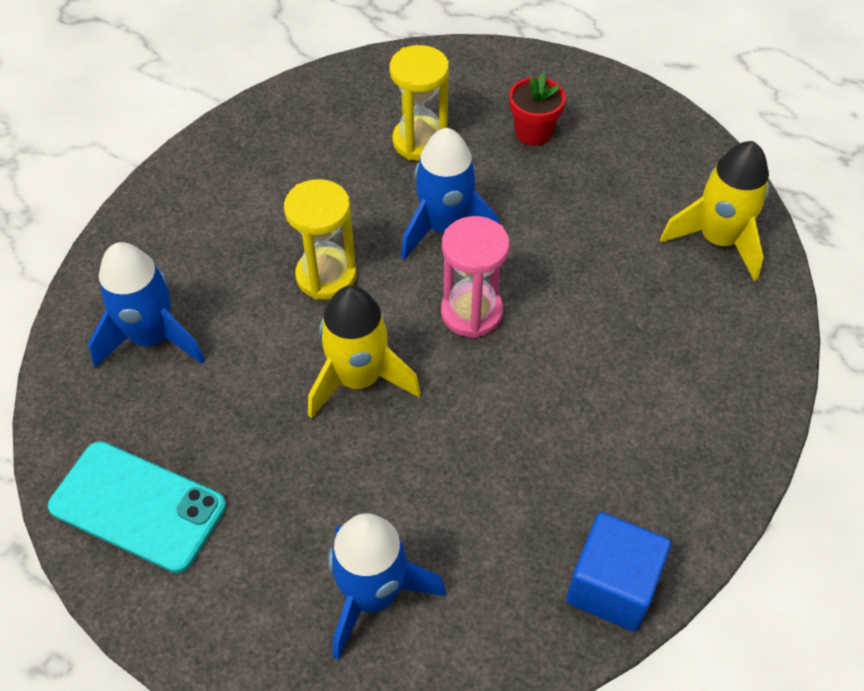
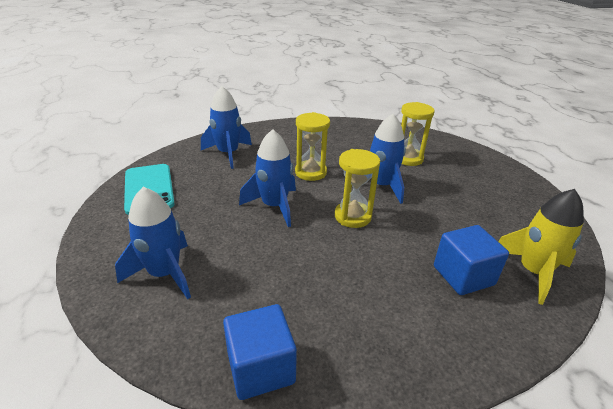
camera: 45 degrees right, 20 degrees down
yellow rocket [308,285,421,419] -> blue rocket [239,129,296,227]
pink hourglass [441,216,509,338] -> yellow hourglass [335,149,380,228]
red flower pot [509,73,566,146] -> none
none -> blue cube [434,225,509,295]

